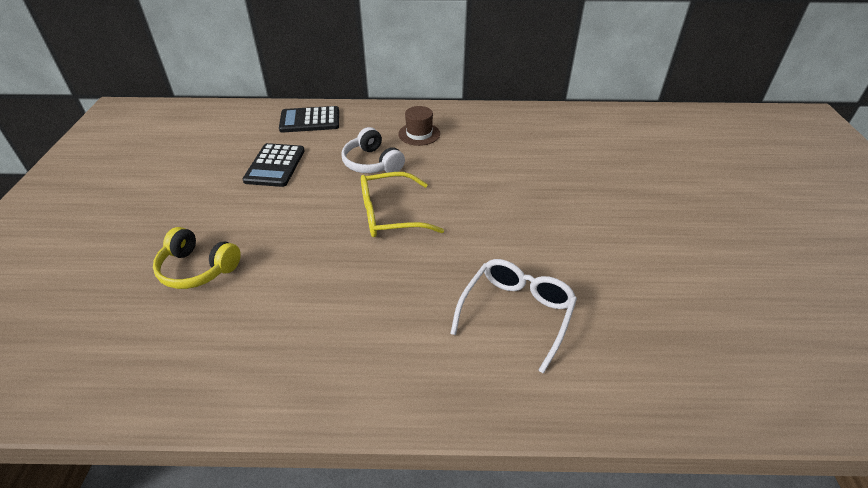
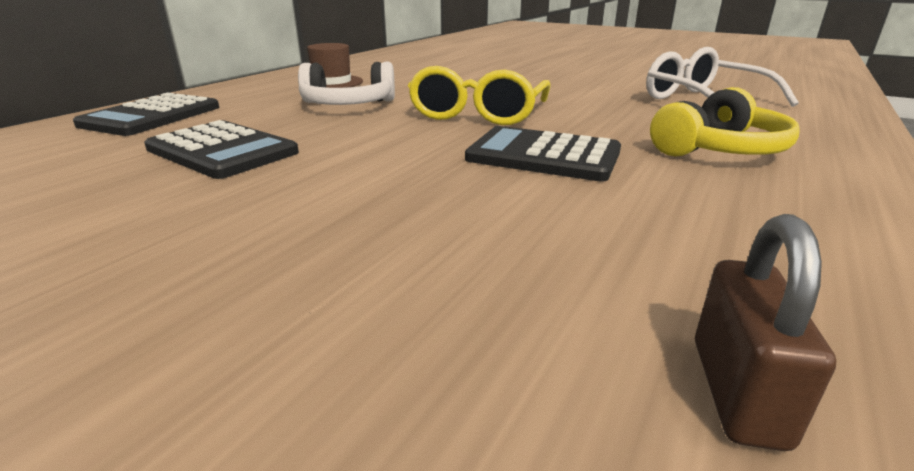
camera: 60 degrees left, 15 degrees down
yellow headphones [153,227,241,289] -> yellow headphones moved to [650,87,800,157]
none -> black calculator [465,126,621,182]
none -> brown padlock [695,214,836,451]

